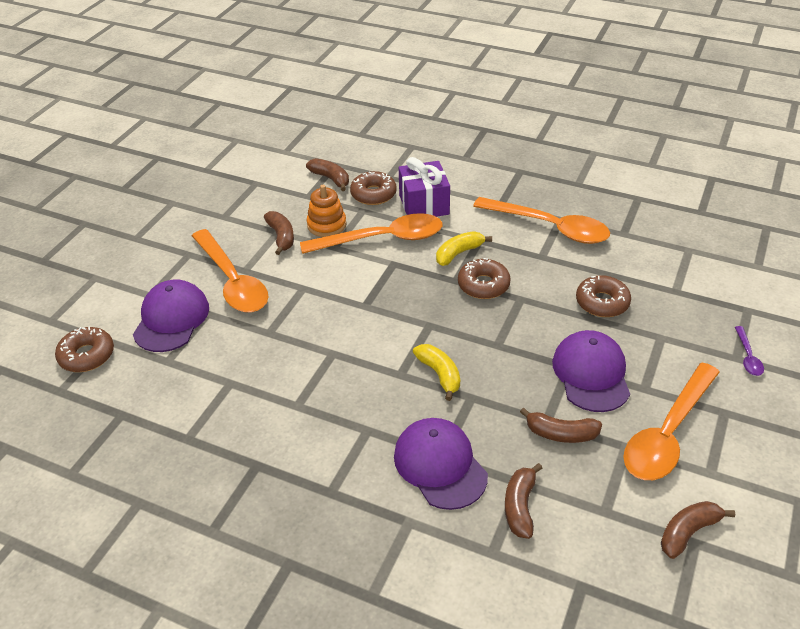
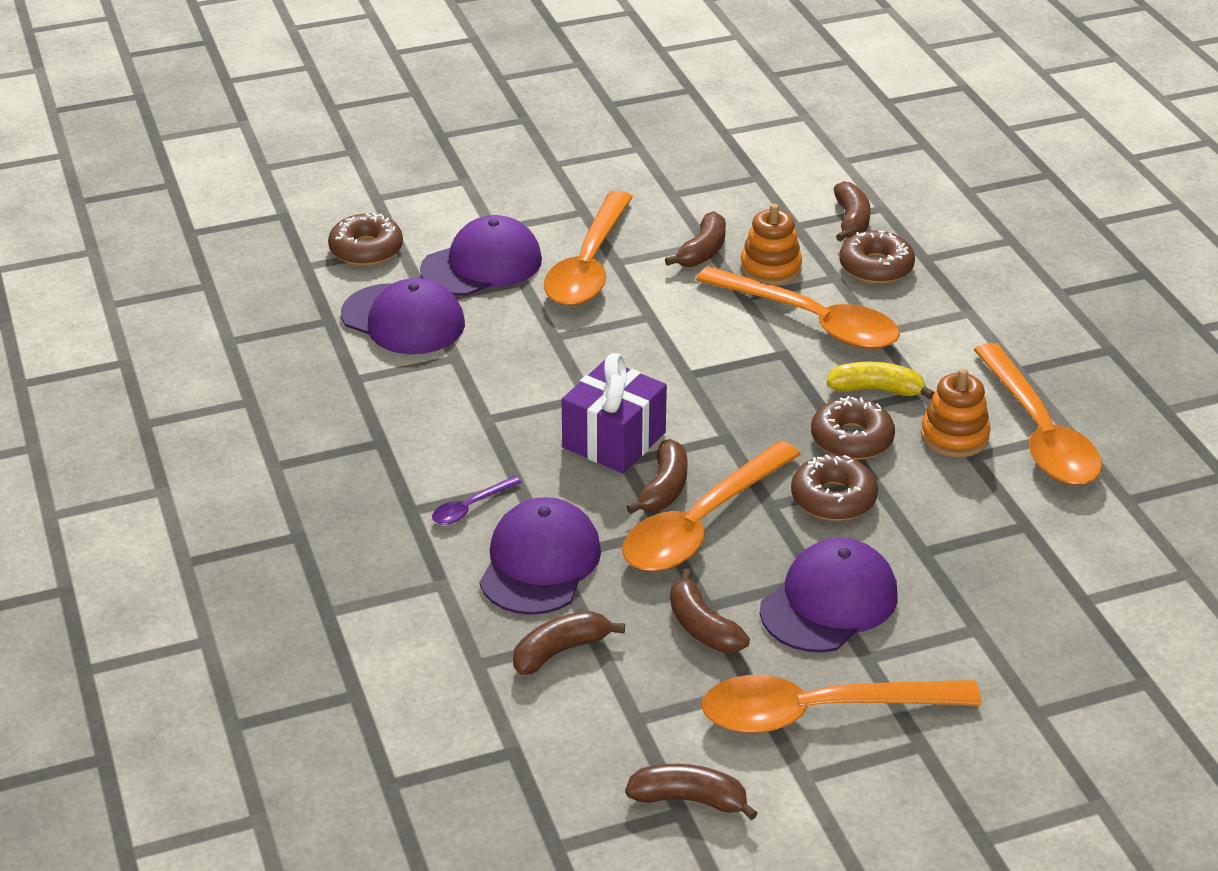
camera: 45 degrees right, 5 degrees down
purple gift [399,157,450,217] -> purple gift moved to [562,353,667,473]
yellow banana [413,344,460,401] -> brown banana [626,439,688,514]
brown donut [576,275,631,317] -> brown donut moved to [791,454,878,521]
purple spoon [735,326,764,376] -> purple spoon moved to [432,476,522,525]
none -> purple cap [341,278,465,354]
none -> orange spoon [622,441,801,571]
none -> orange stacking toy [921,368,991,457]

